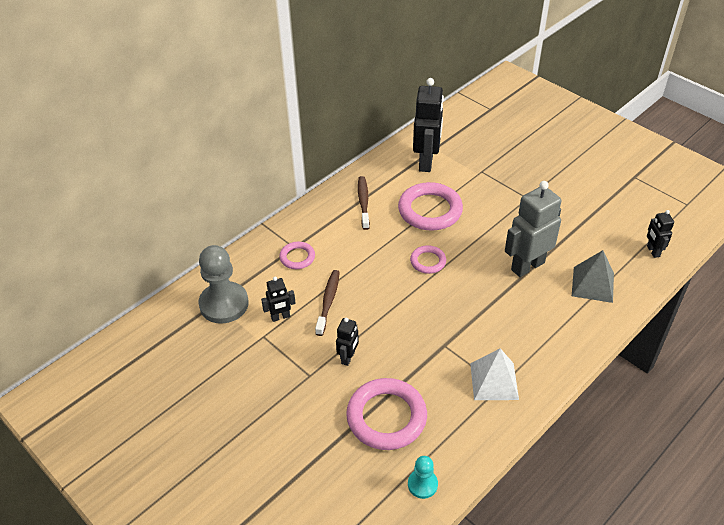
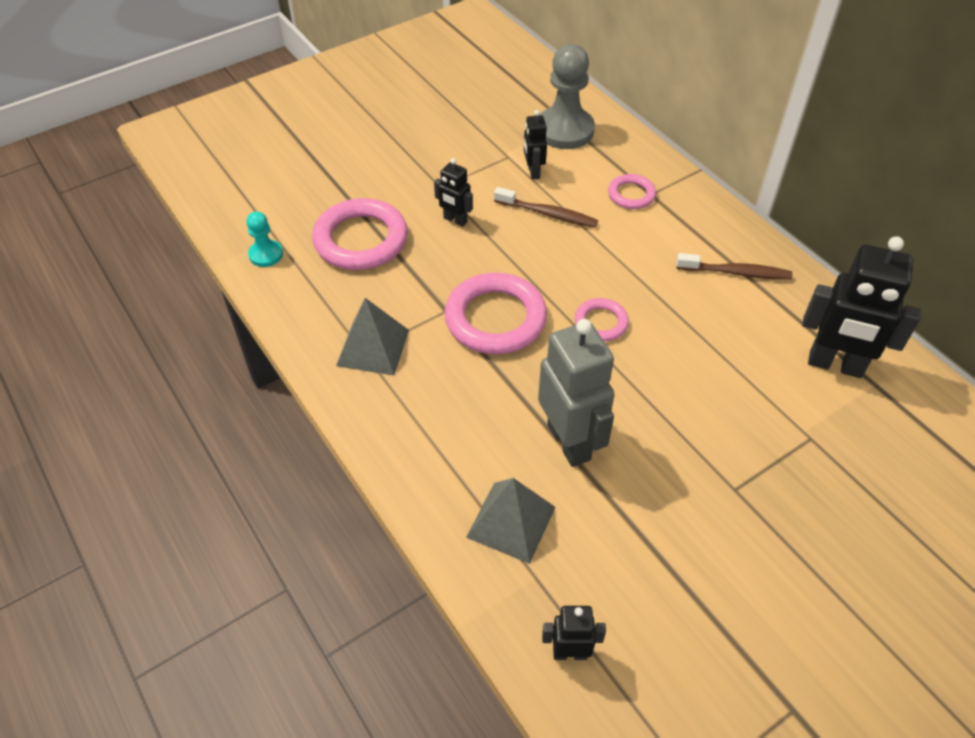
camera: 100 degrees right, 5 degrees up
pink ring [398,182,463,231] -> pink ring moved to [445,273,547,355]
white pyramid [470,348,519,400] -> grey pyramid [336,298,409,375]

